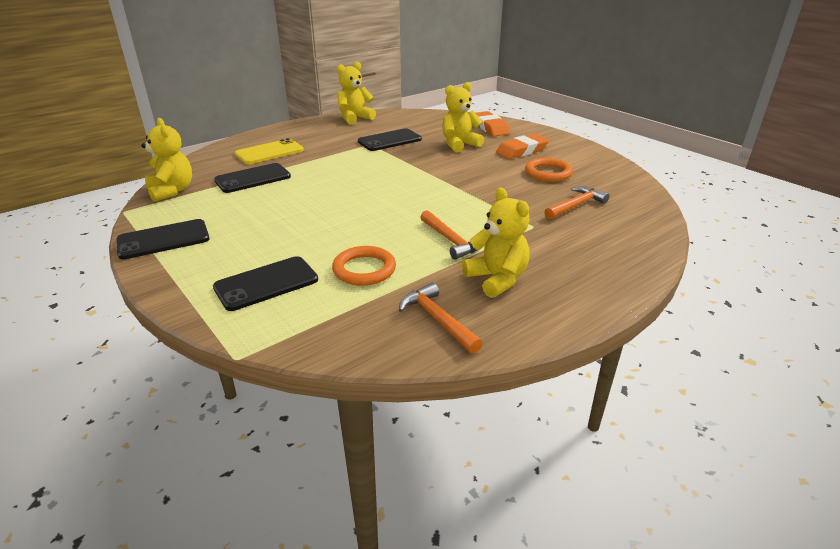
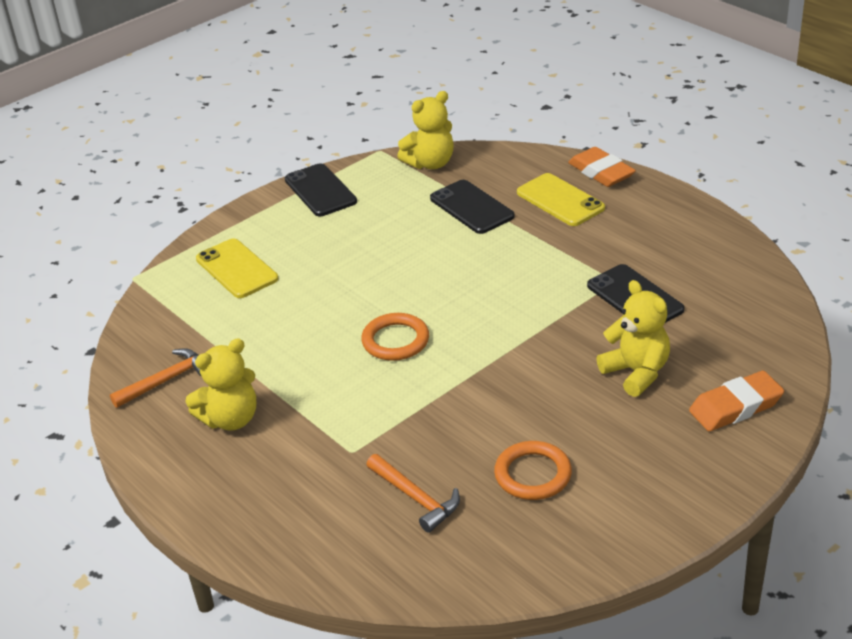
camera: 90 degrees right, 5 degrees up
black phone [213,256,318,311] -> yellow phone [196,238,278,298]
orange ring [332,246,396,286] -> orange ring moved to [361,313,429,361]
yellow teddy bear [337,62,376,124] -> none
orange hammer [420,210,477,260] -> none
orange eraser [496,134,549,159] -> orange eraser moved to [568,147,636,187]

